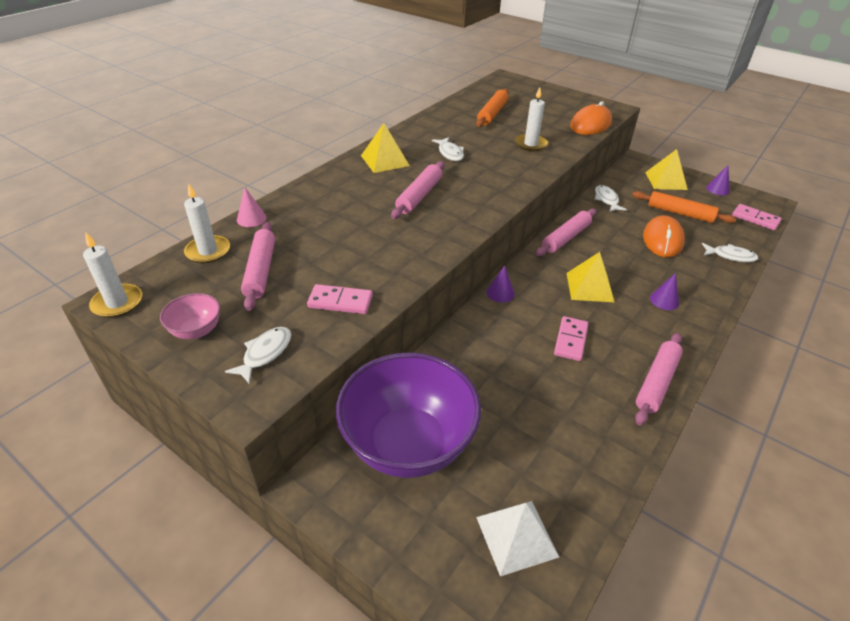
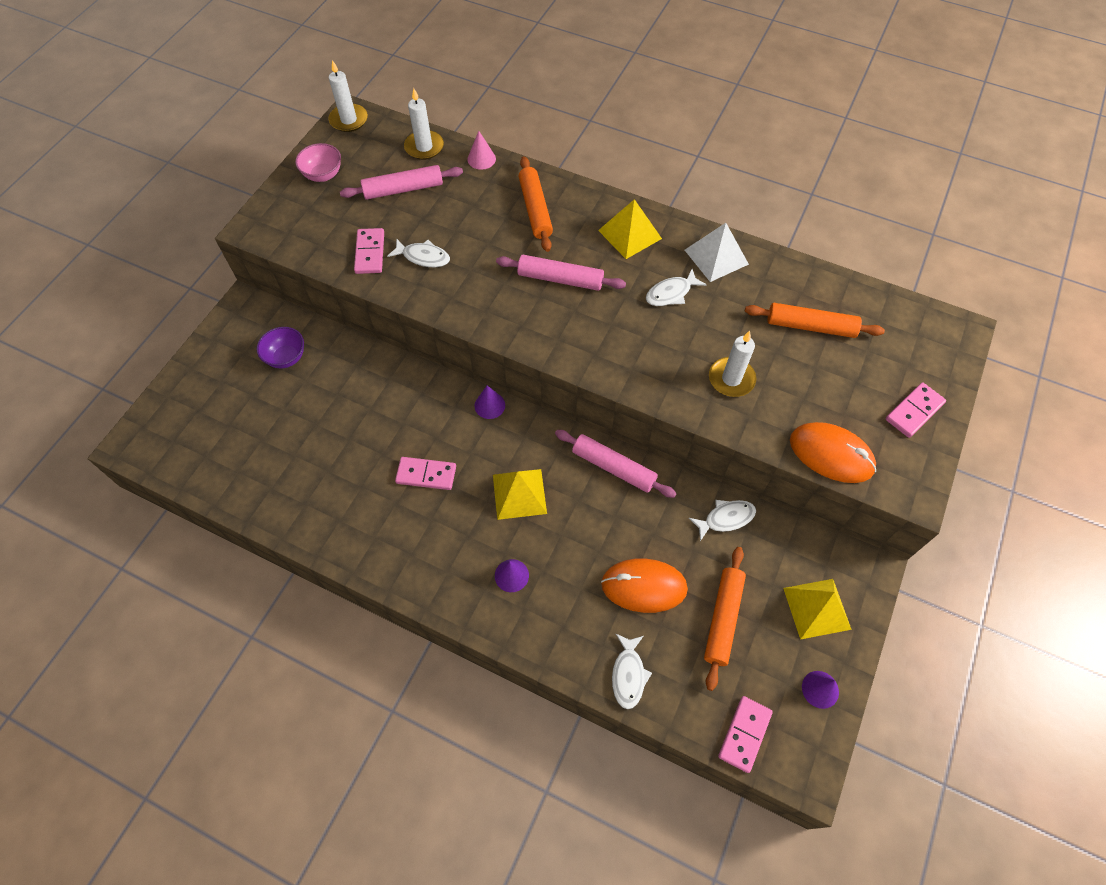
camera: 80 degrees right, 20 degrees up
white fish [225,327,291,384] -> white fish moved to [387,238,450,267]
purple bowl [336,352,481,478] -> purple bowl [257,327,304,369], size x0.42
white pyramid [476,501,559,576] -> white pyramid moved to [685,223,749,282]
pink rolling pin [635,333,683,425] -> none
none -> orange rolling pin [518,156,553,252]
none -> pink domino [886,382,946,438]

